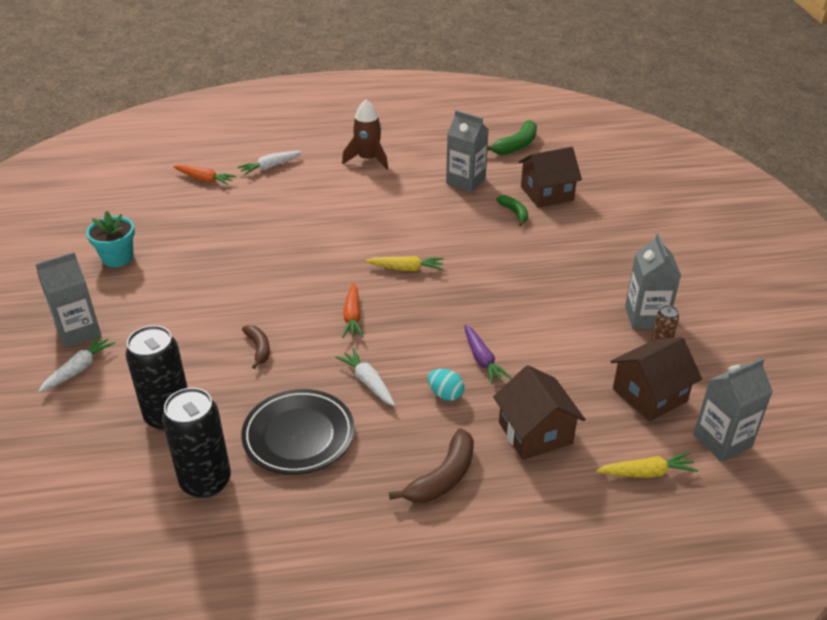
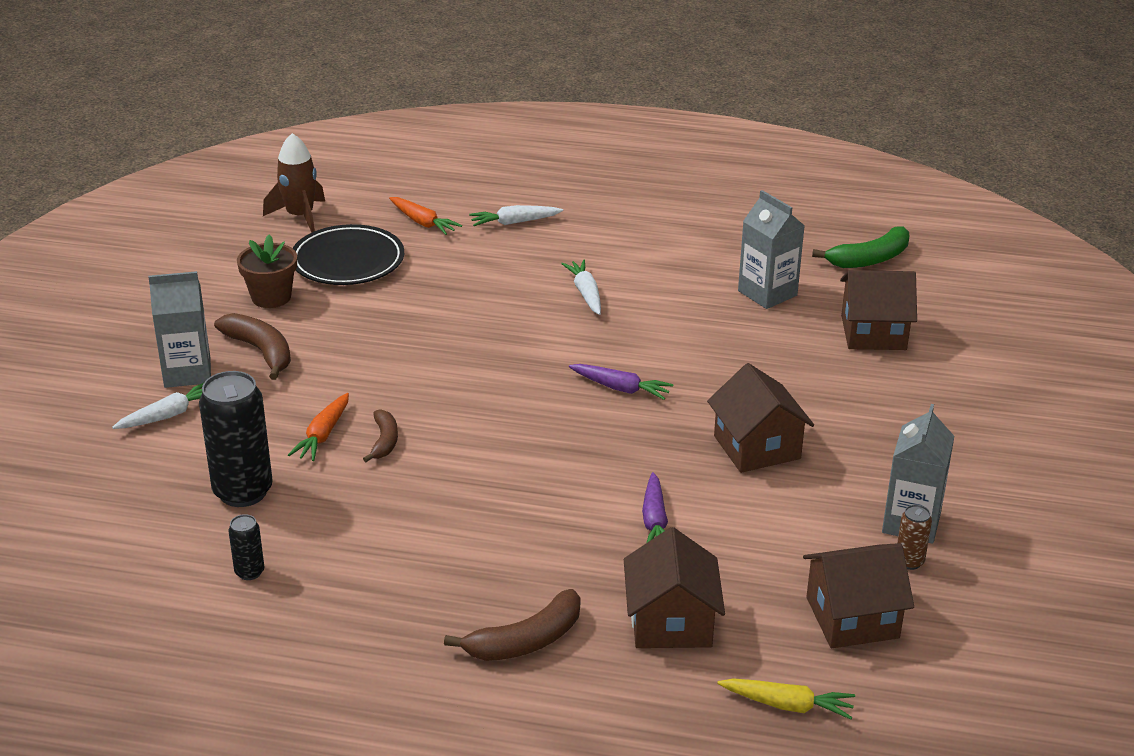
camera: 20 degrees right, 5 degrees down
turquoise flower pot [86,211,135,267] -> brown flower pot [237,234,297,308]
black can [162,388,231,498] -> black can [228,514,264,580], size x0.47
black plate [241,389,355,475] -> black plate moved to [293,224,404,285]
white carrot [335,348,395,406] -> white carrot moved to [561,260,601,315]
brown rocket [342,99,388,169] -> brown rocket moved to [263,133,325,233]
orange carrot [342,283,364,338] -> orange carrot moved to [288,393,349,461]
yellow carrot [365,256,444,271] -> purple carrot [569,364,673,400]
turquoise egg [428,369,465,401] -> none
green banana [496,195,528,226] -> none
grey carton [693,358,773,462] -> none
none -> brown banana [214,313,291,380]
none -> brown house [707,363,814,473]

